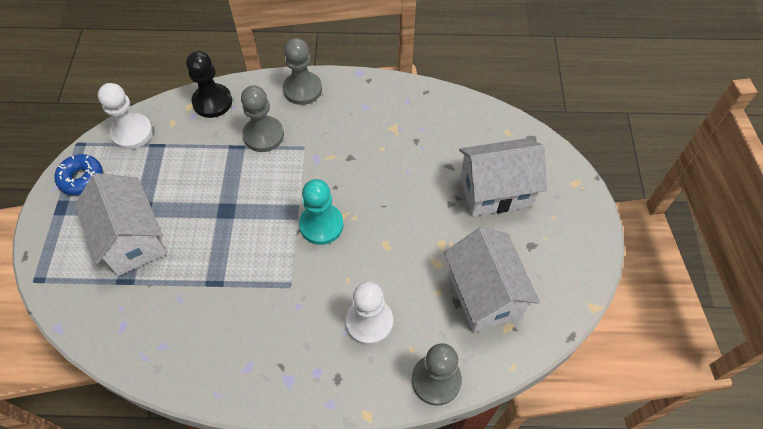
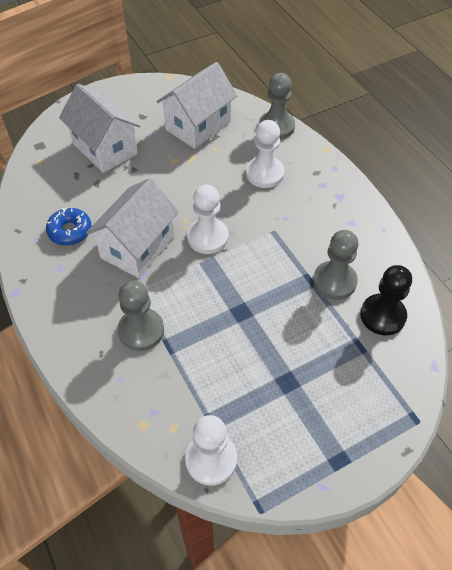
camera: 120 degrees left, 5 degrees down
blue donut [54,154,103,195] -> blue donut moved to [46,207,91,246]
white house [74,173,167,276] -> white house moved to [86,178,179,278]
black pawn [186,51,232,118] -> black pawn moved to [360,265,412,335]
grey pawn [283,38,322,105] -> grey pawn moved to [313,230,358,300]
turquoise pawn [299,179,344,245] -> white pawn [187,185,229,254]

